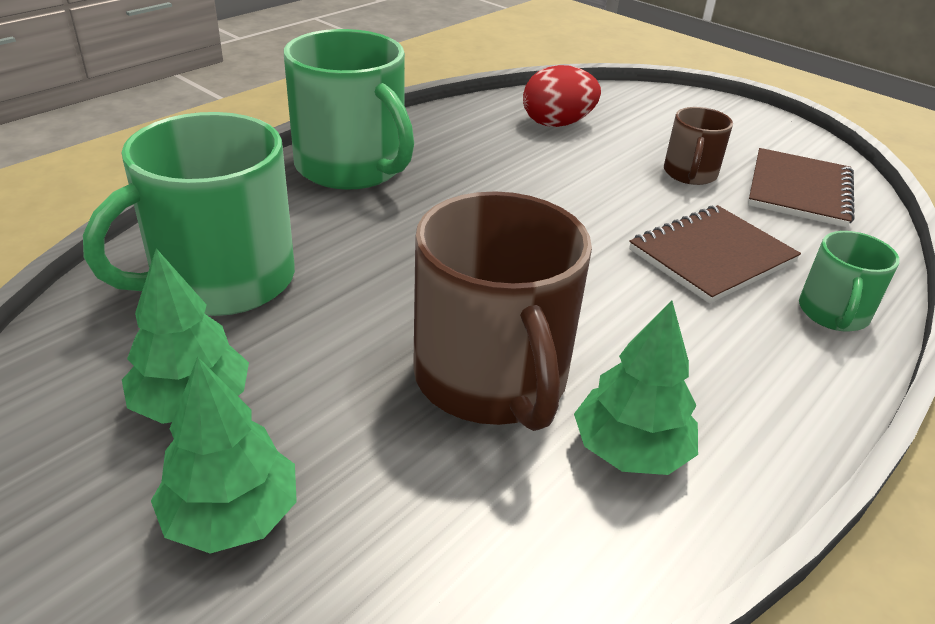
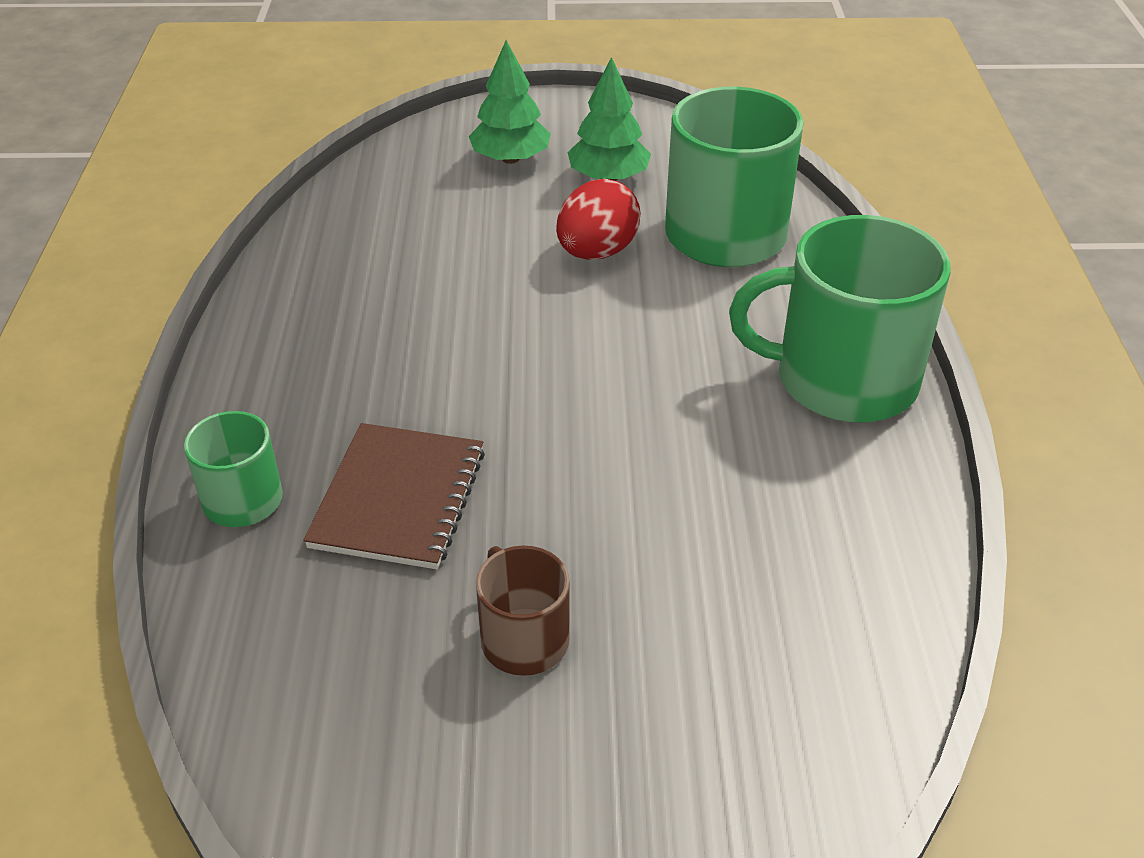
camera: 140 degrees right, 5 degrees up
brown mug [413,191,592,431] -> none
red egg [523,65,601,127] -> red egg moved to [556,179,641,260]
green tree [574,300,698,475] -> none
brown notebook [748,148,855,228] -> none

